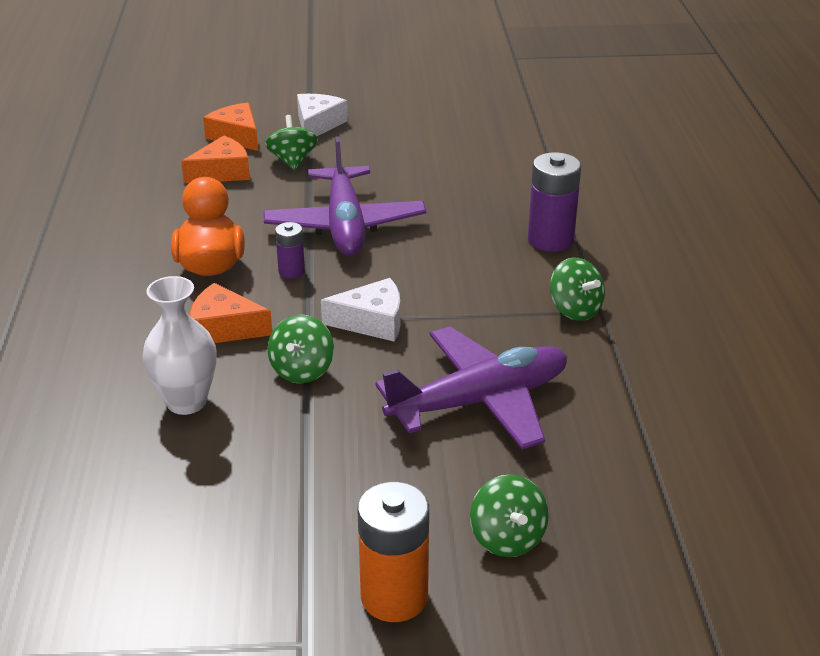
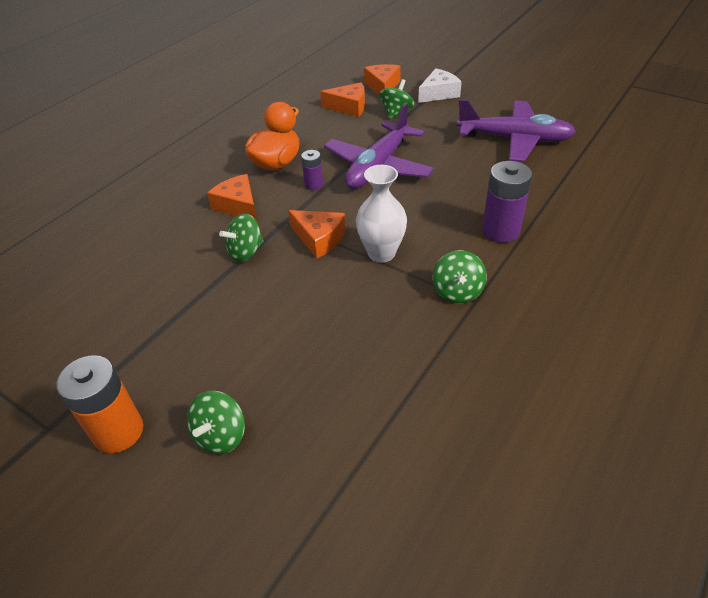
camera: 40 degrees right, 10 degrees up
white vase [143,276,217,415] -> white vase moved to [356,165,407,263]
white cheese [321,278,400,342] -> orange cheese [288,210,346,258]
purple plane [375,326,567,450] -> purple plane moved to [457,99,576,162]

